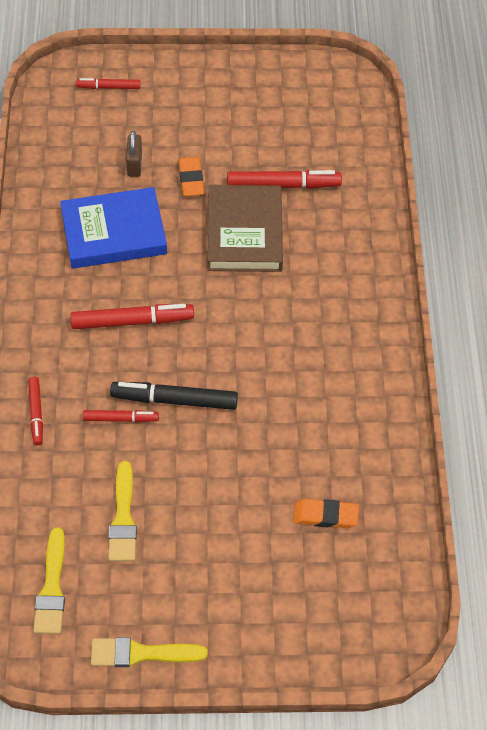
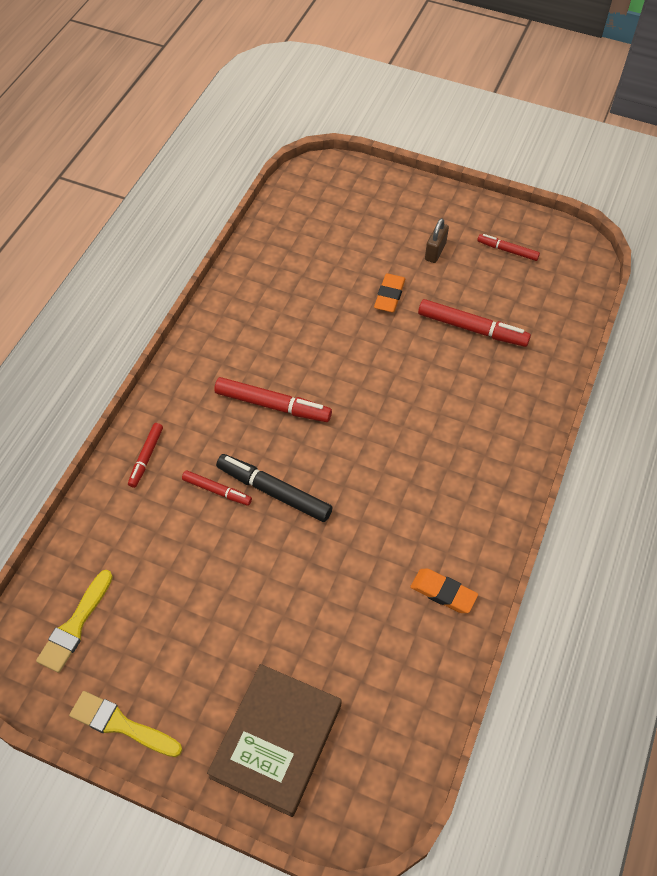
camera: 25 degrees right, 0 degrees up
blue book [60,187,167,269] -> none
red marker [76,78,140,89] -> red marker moved to [477,234,540,261]
yellow brush [108,461,137,561] -> none
brown padlock [126,131,142,177] -> brown padlock moved to [425,218,449,263]
brown book [208,185,283,272] -> brown book moved to [207,664,342,817]
orange eraser [293,499,359,528] -> orange eraser moved to [410,568,478,613]

